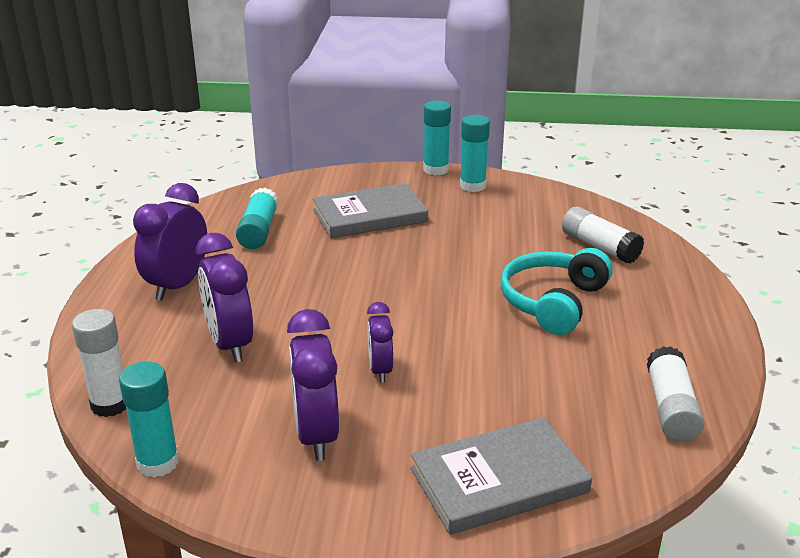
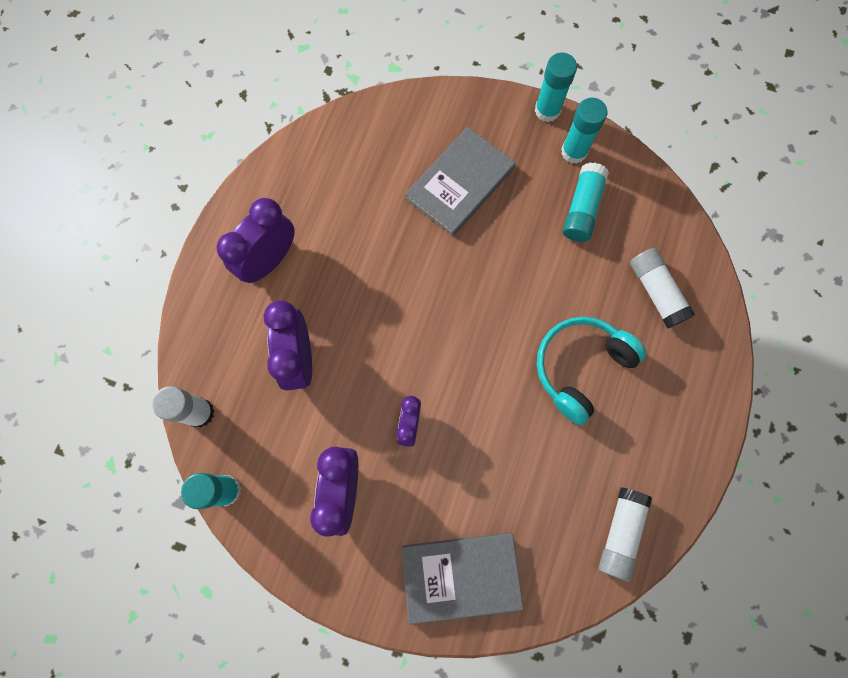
camera: 15 degrees right, 45 degrees up
turquoise glue stick [236,188,278,249] -> turquoise glue stick moved to [563,163,609,242]
grey book [313,183,428,238] -> grey book turned 45 degrees counterclockwise [405,127,515,236]

